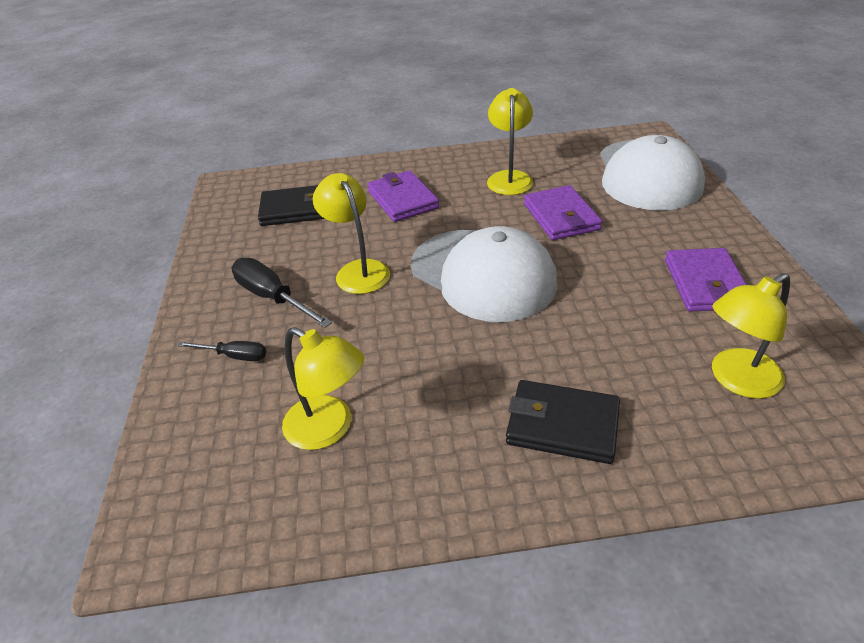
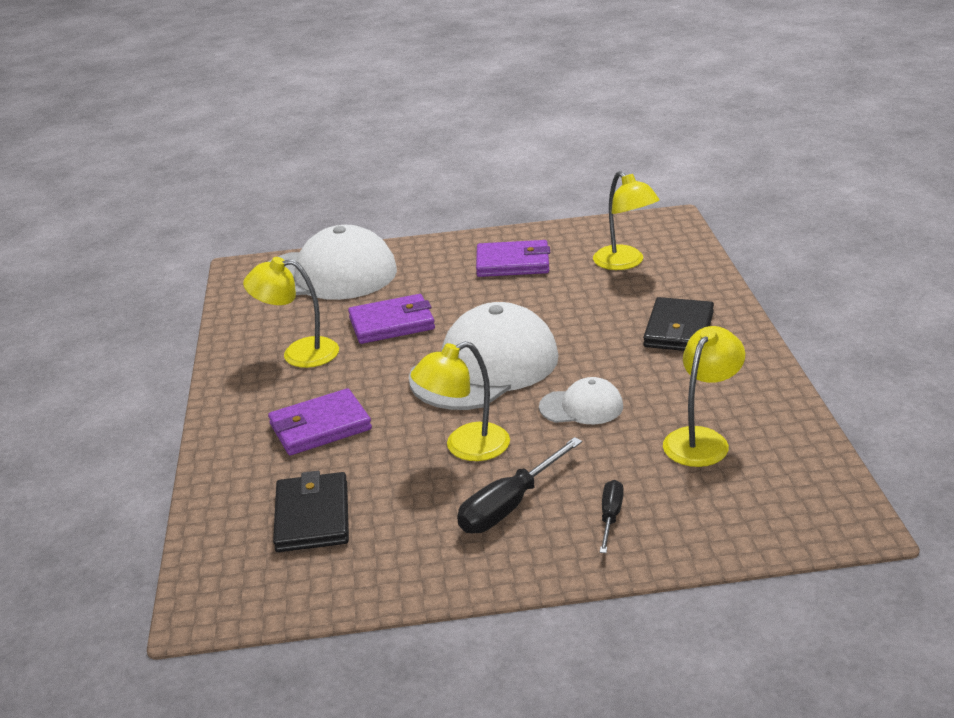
camera: 90 degrees left, 10 degrees down
none -> white cap [539,377,623,424]

